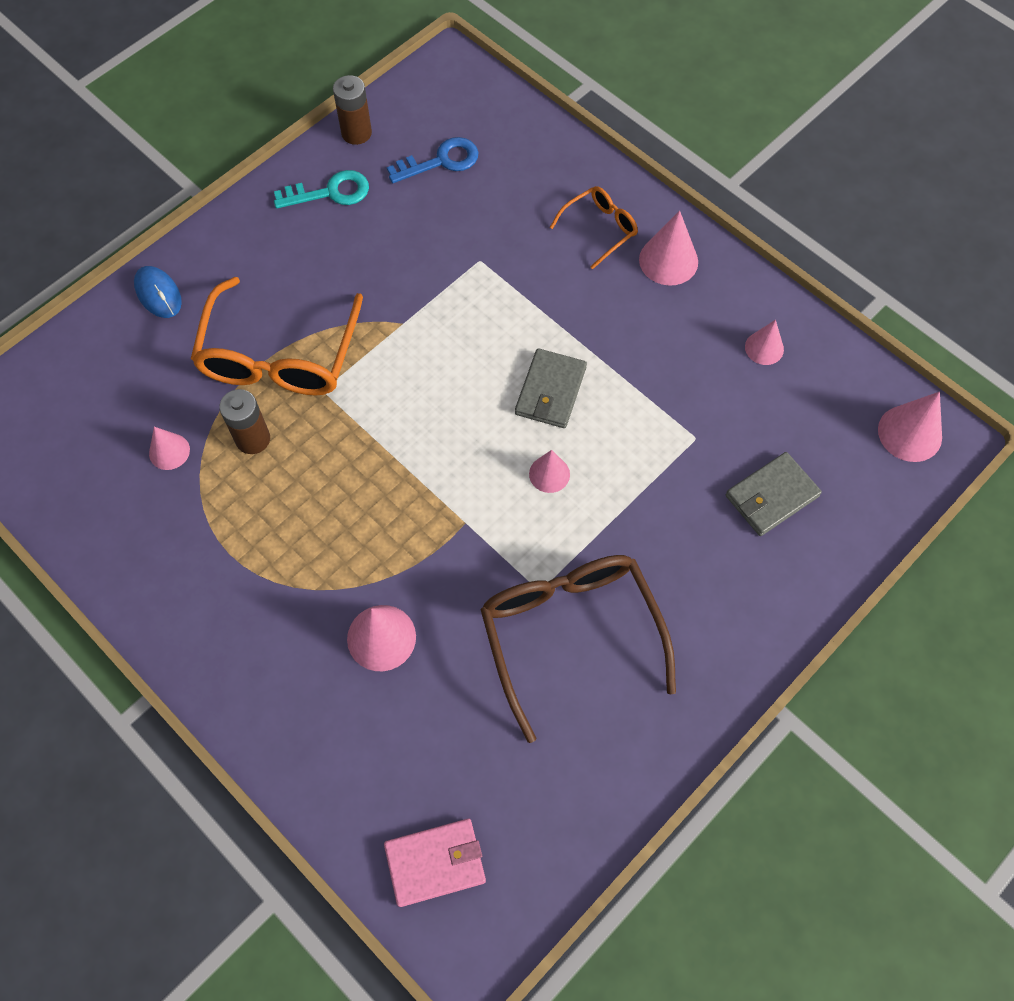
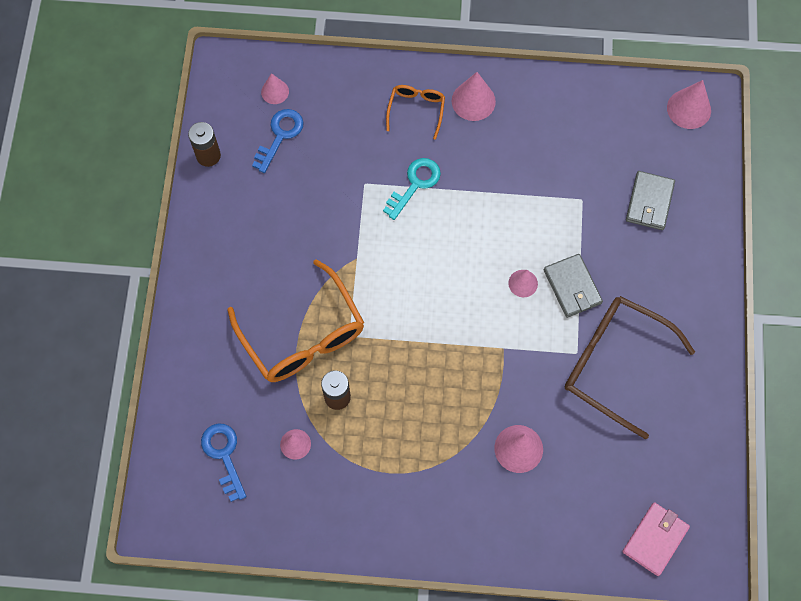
camera: 40 degrees left, 5 degrees up
blue mouse [134,266,182,318] -> none
turquoise key [274,170,369,209] -> turquoise key moved to [383,158,441,220]
grey wallet [515,348,587,428] -> grey wallet moved to [544,254,603,318]
pink cone [745,320,784,365] -> pink cone moved to [261,73,289,104]
none -> blue key [201,423,246,502]

